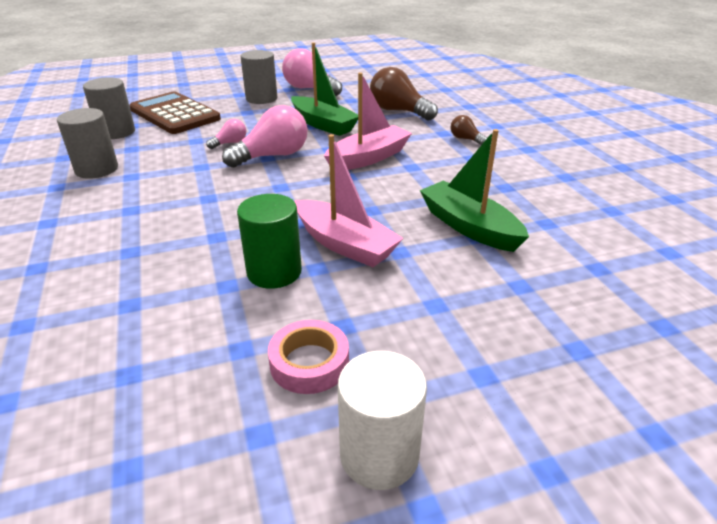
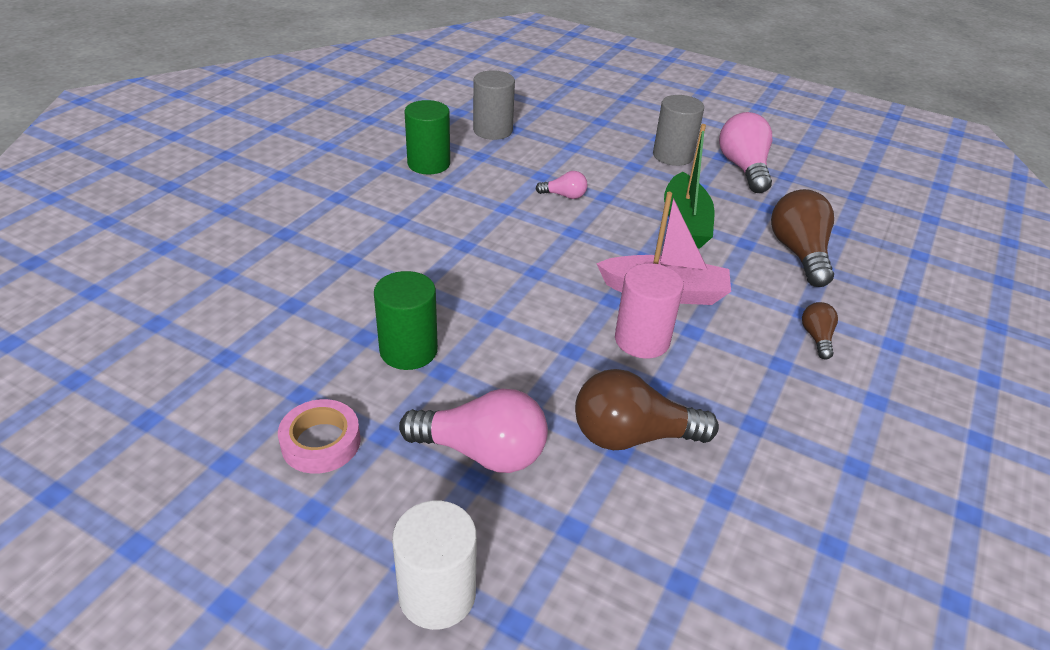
camera: 45 degrees right, 5 degrees up
grey cylinder [57,108,118,179] -> green cylinder [404,100,450,174]
brown calculator [129,91,221,134] -> none
pink light bulb [222,105,308,168] -> pink light bulb moved to [399,389,548,473]
pink boat [294,134,403,267] -> none
white cylinder [338,351,427,490] -> white cylinder moved to [392,501,477,630]
green boat [420,129,529,252] -> brown light bulb [575,369,719,450]
none -> pink cylinder [615,263,683,359]

